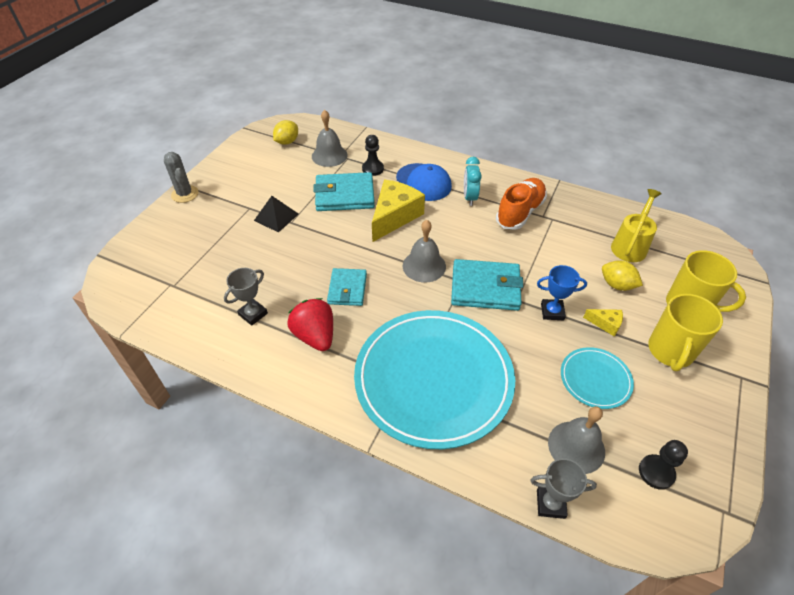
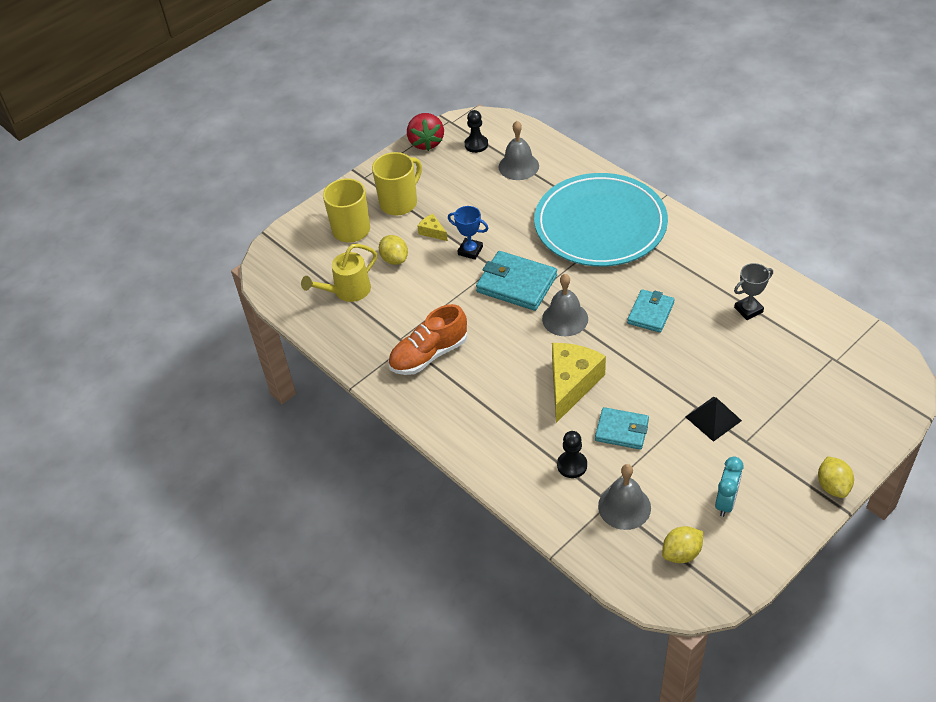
camera: 155 degrees left, 0 degrees up
grey cactus [164,152,198,203] -> yellow lemon [818,456,854,498]
red strawberry [287,298,333,351] -> red strawberry moved to [407,113,444,151]
turquoise wallet [313,172,375,211] -> turquoise wallet [595,407,649,450], size x0.64
yellow cheese [372,180,425,242] -> yellow cheese turned 150 degrees clockwise [552,343,606,423]
blue cap [396,163,452,201] -> none
turquoise clock [464,157,482,206] -> turquoise clock moved to [715,457,743,517]
grey trophy [530,458,597,519] -> none
turquoise plate [561,347,634,409] -> none

